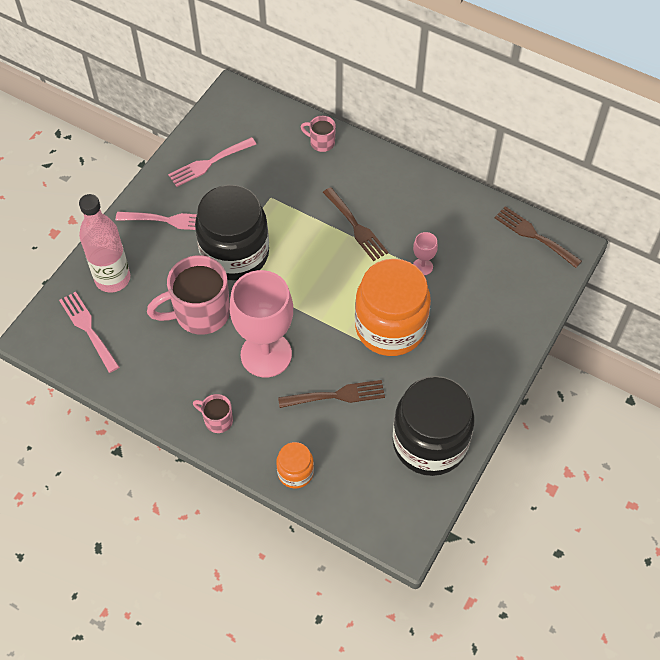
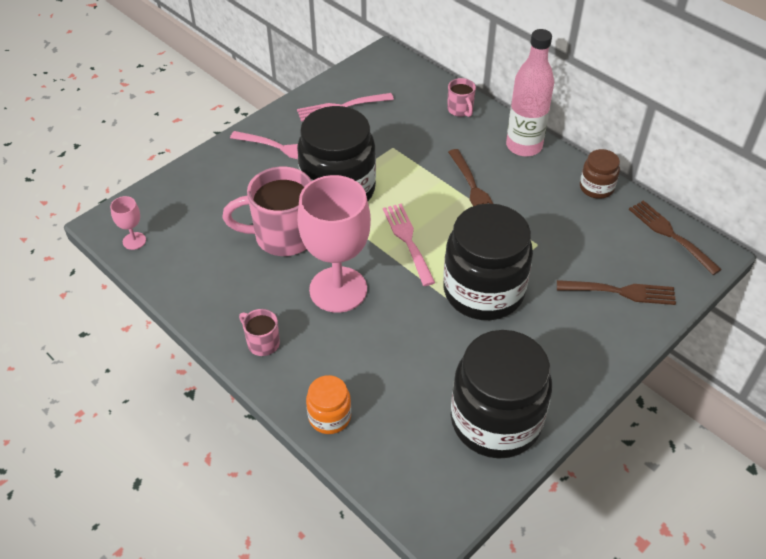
camera: 15 degrees right, 10 degrees down
pink fork [59,292,119,373] -> pink fork moved to [383,204,435,286]
pink bottle [79,194,130,292] -> pink bottle moved to [506,29,554,156]
brown fork [278,380,385,408] -> brown fork moved to [557,280,676,305]
pink mug [301,116,336,152] -> pink mug turned 150 degrees counterclockwise [447,78,476,117]
orange jar [355,259,431,356] -> black jar [443,204,533,320]
pink goblet [413,232,438,276] -> pink goblet moved to [110,196,146,250]
none -> brown jar [580,149,620,199]

